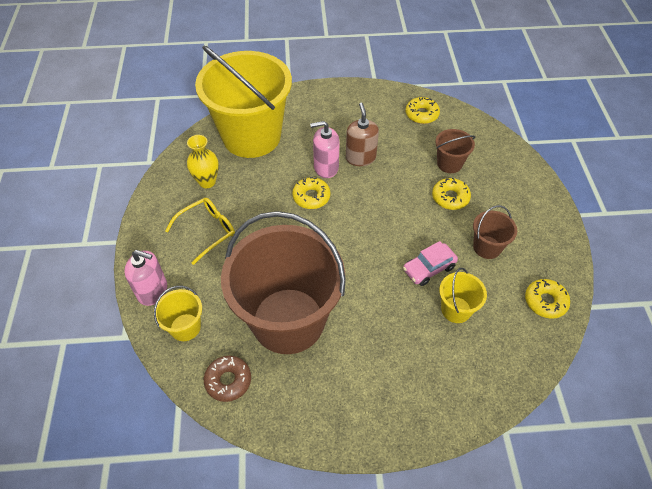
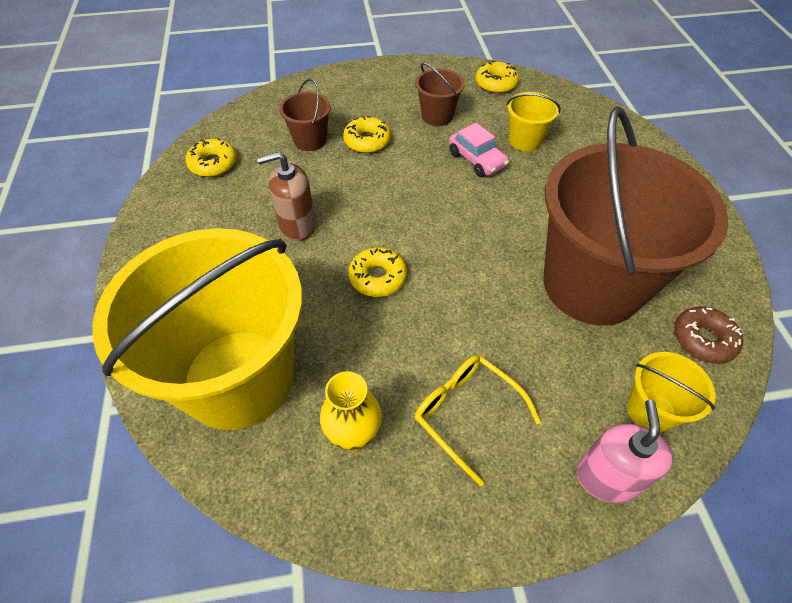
camera: 95 degrees left, 0 degrees up
pink soap dispenser [310,121,340,178] -> none

